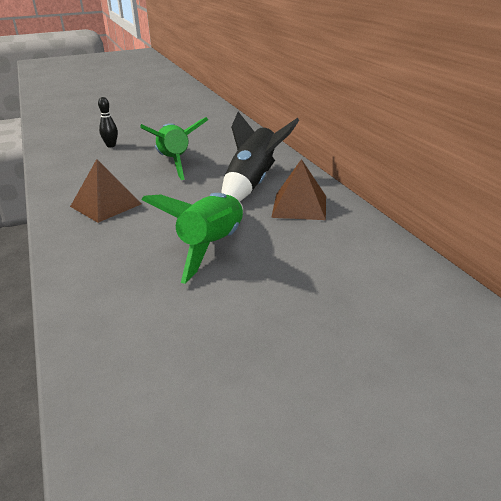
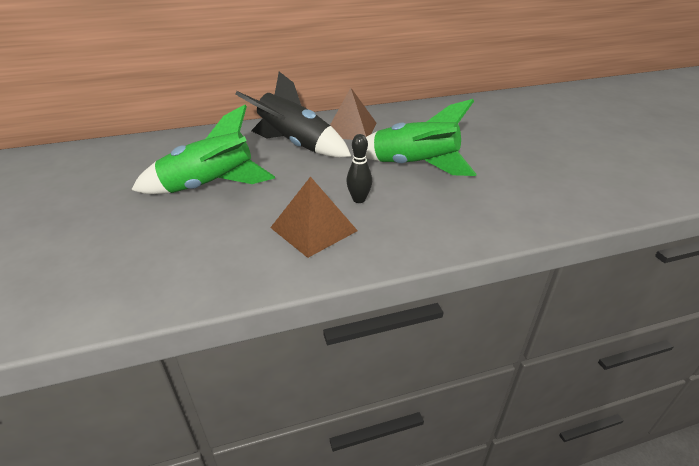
camera: 85 degrees left, 5 degrees up
black bowling pin [98,97,118,147] -> black bowling pin moved to [346,134,372,203]

